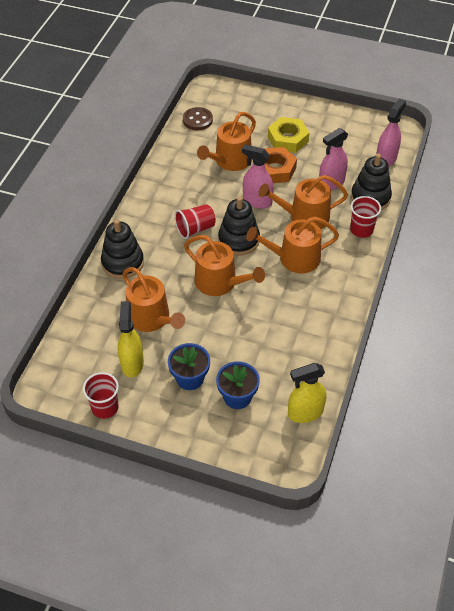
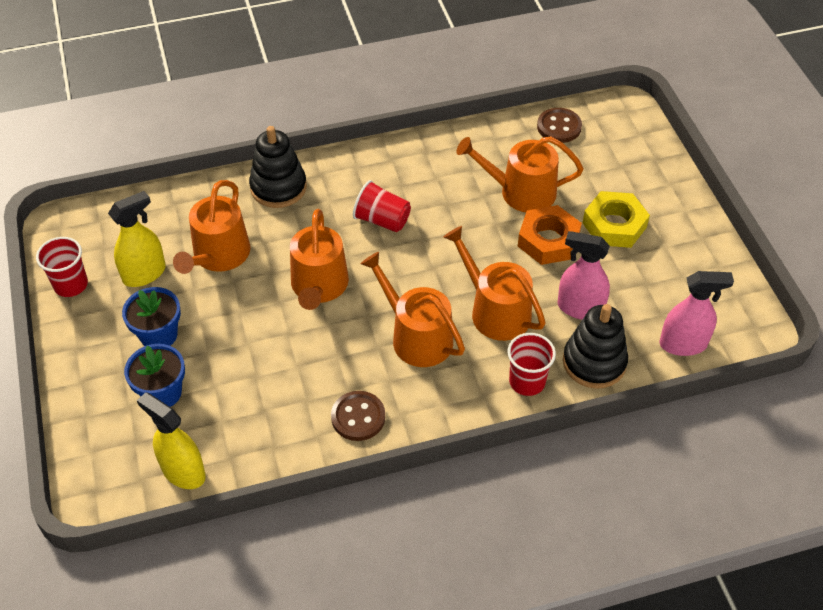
camera: 55 degrees right, 0 degrees up
black stacking toy [218,196,260,255] -> none
pink spray bottle [242,144,274,209] -> none
none -> brown button [331,391,385,441]

